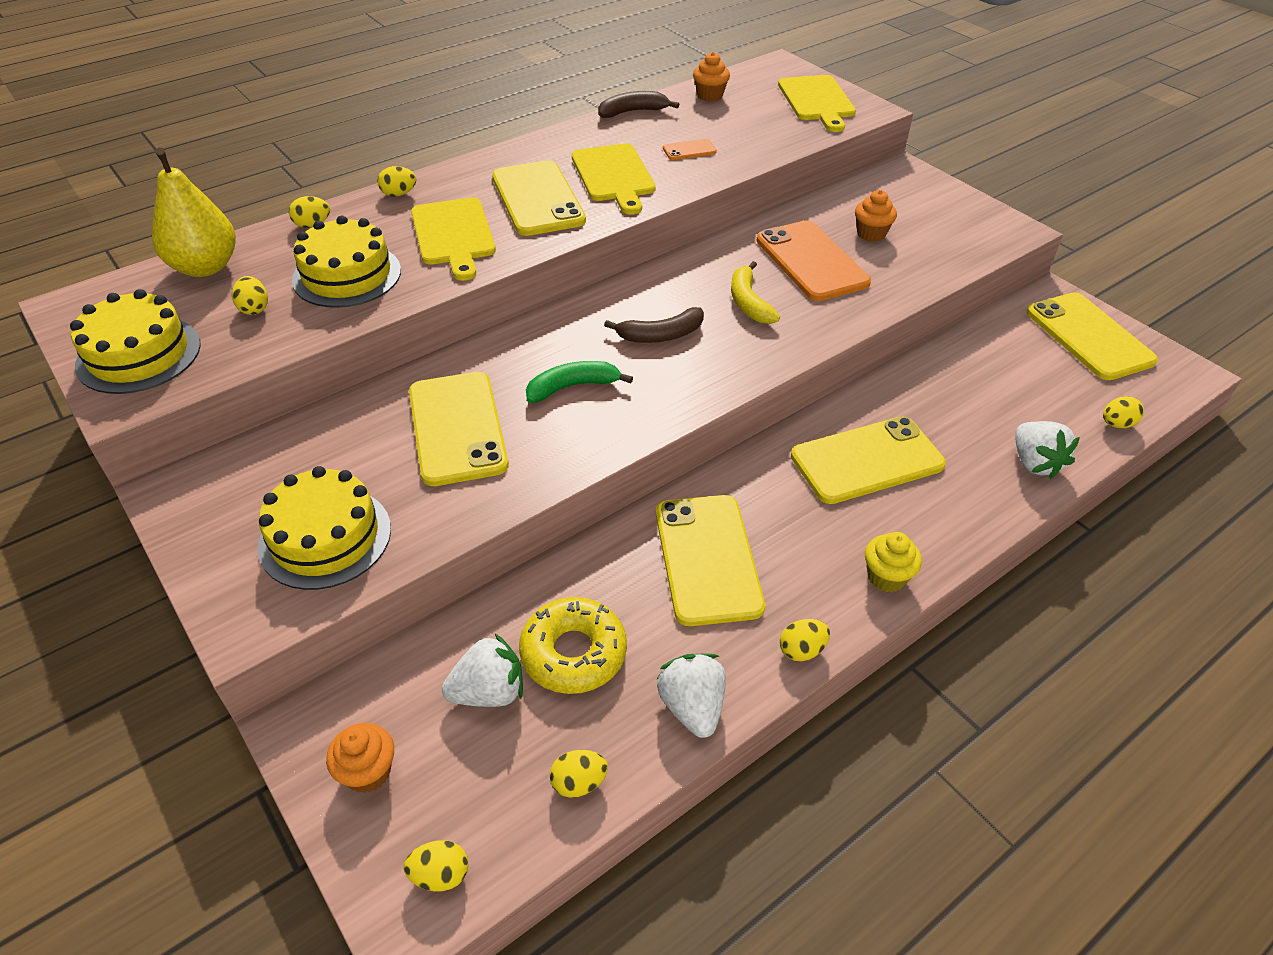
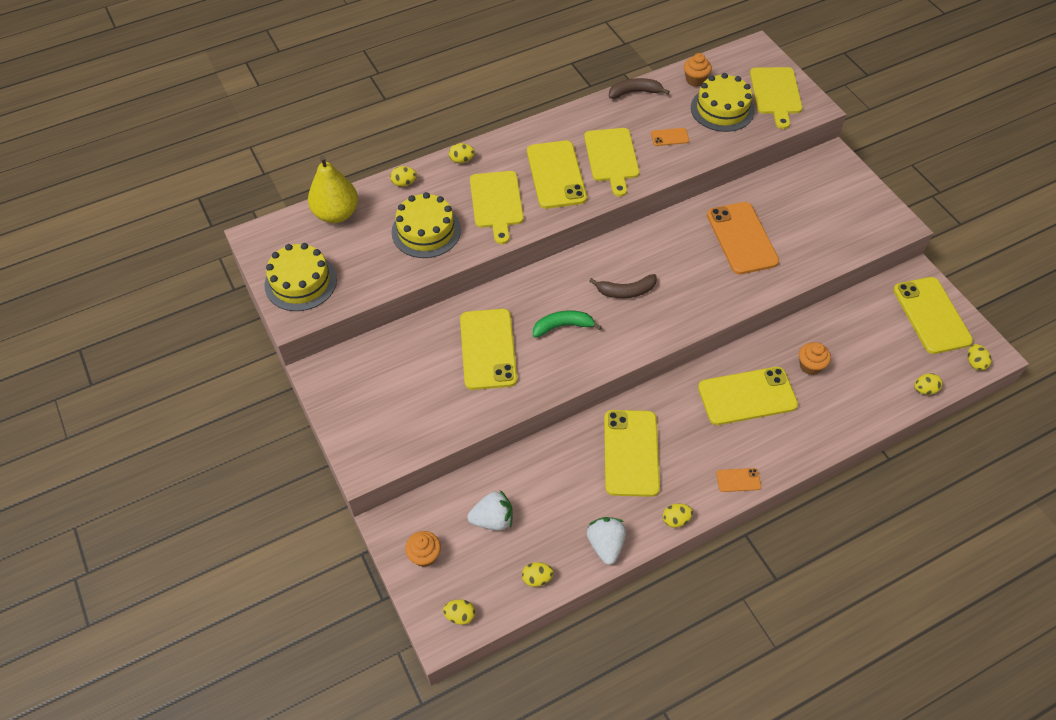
camera: 10 degrees right, 10 degrees up
yellow egg [232,276,268,315] -> yellow egg moved to [967,344,992,371]
yellow cake [258,466,391,590] -> yellow cake moved to [691,73,754,132]
yellow donut [519,597,627,694] -> none
yellow banana [731,261,780,324] -> none
orange cupcake [855,190,897,242] -> orange cupcake moved to [799,342,831,375]
yellow cupcake [865,532,922,592] -> orange phone [716,468,761,492]
white strawberry [1015,421,1080,479] -> none

